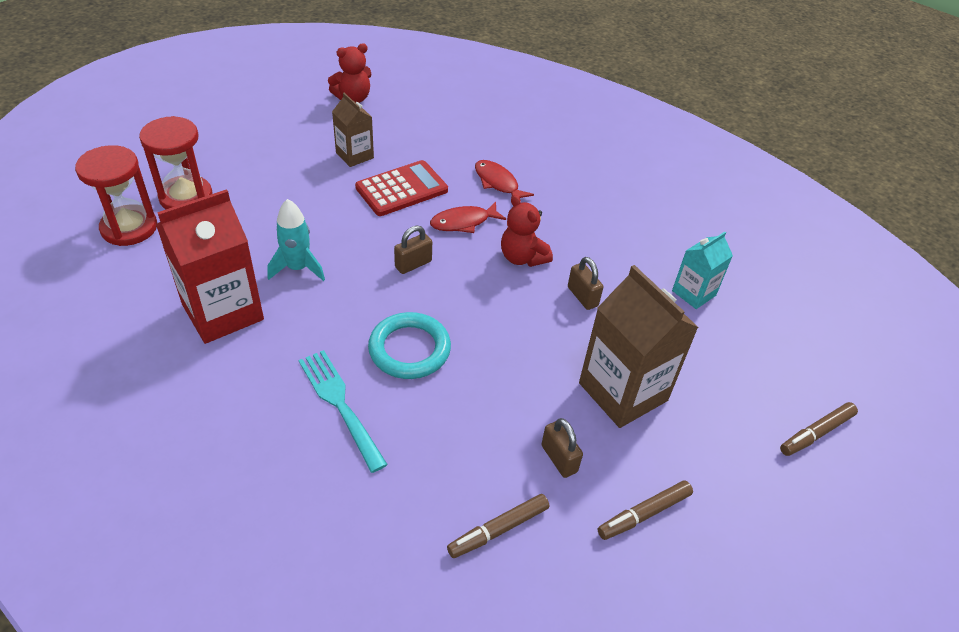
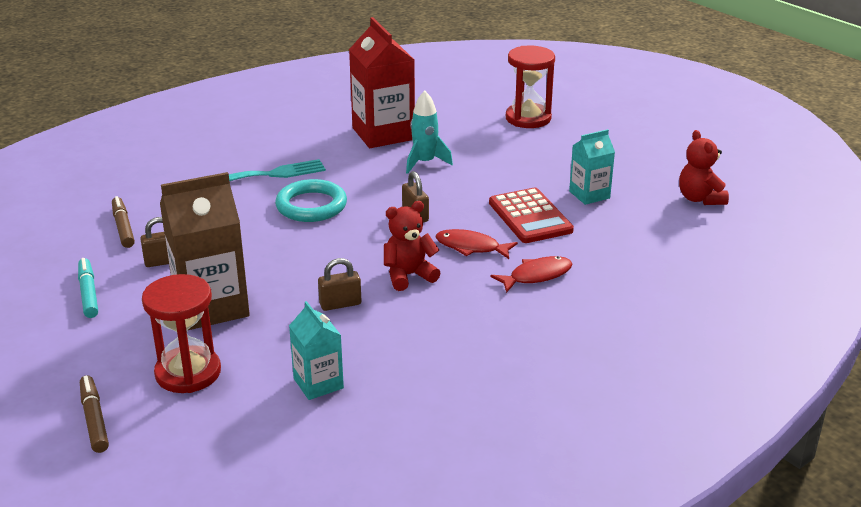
camera: 105 degrees right, 15 degrees down
red hourglass [75,145,157,246] -> red hourglass moved to [142,274,221,393]
brown carton [332,92,374,167] -> turquoise carton [569,129,615,205]
red fish [430,202,506,233] -> red fish turned 60 degrees counterclockwise [436,229,518,259]
brown marker [598,481,693,540] -> turquoise marker [78,258,98,318]

